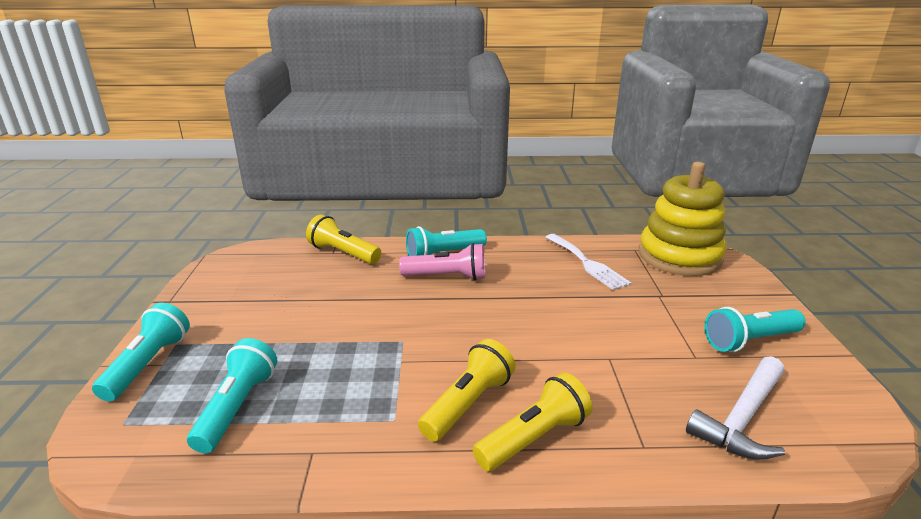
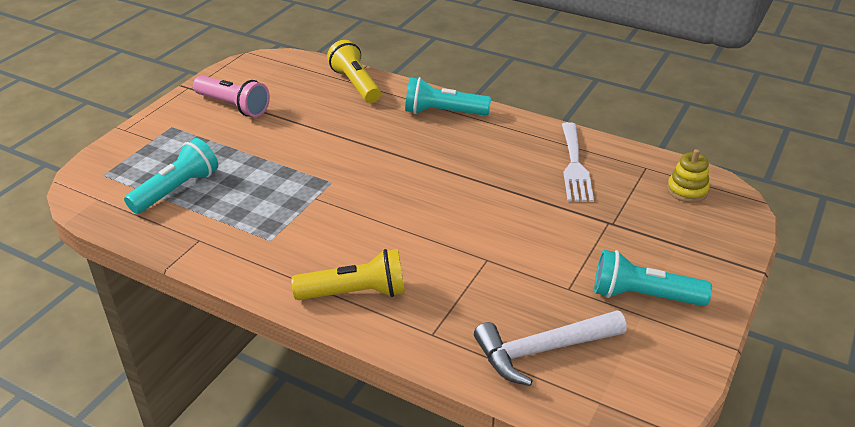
camera: 30 degrees right, 10 degrees up
turquoise flashlight [92,303,190,401] -> none
pink flashlight [399,243,485,280] -> pink flashlight moved to [193,76,270,117]
yellow flashlight [418,339,516,441] -> none
yellow stacking toy [639,162,727,276] -> yellow stacking toy [667,149,710,203], size x0.42

